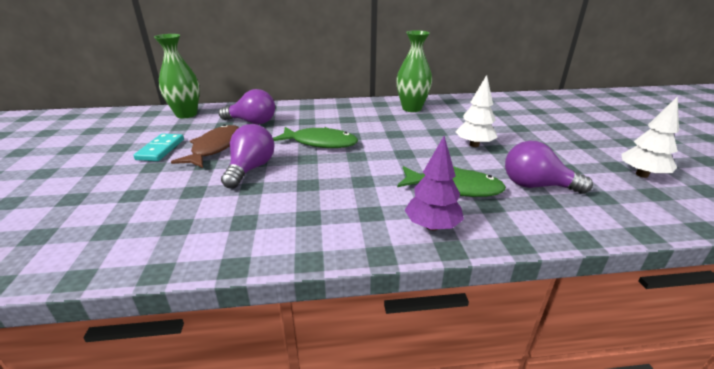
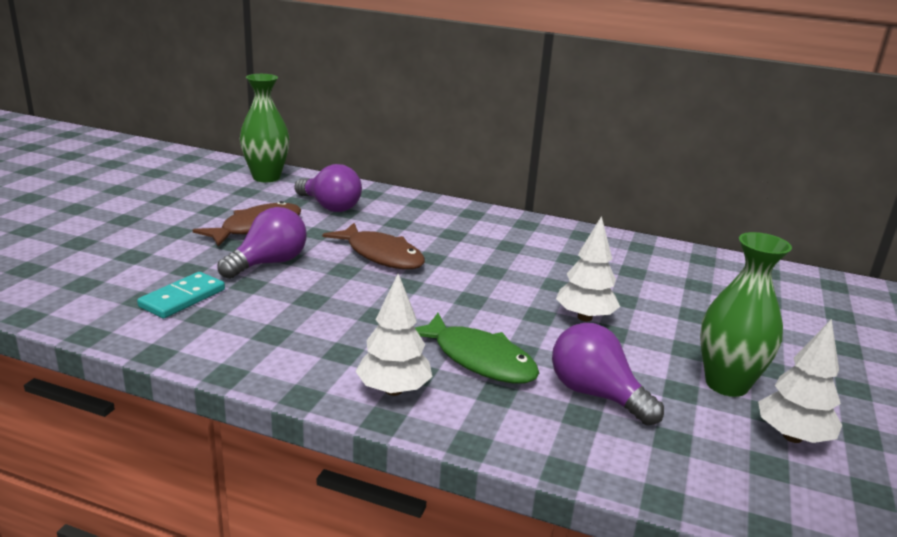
camera: 25 degrees right, 5 degrees down
turquoise domino [134,133,184,161] -> turquoise domino moved to [137,272,225,319]
green fish [273,127,358,148] -> brown fish [322,223,425,269]
green vase [396,30,432,112] -> green vase moved to [700,232,792,397]
purple tree [405,136,464,231] -> white tree [355,273,432,396]

